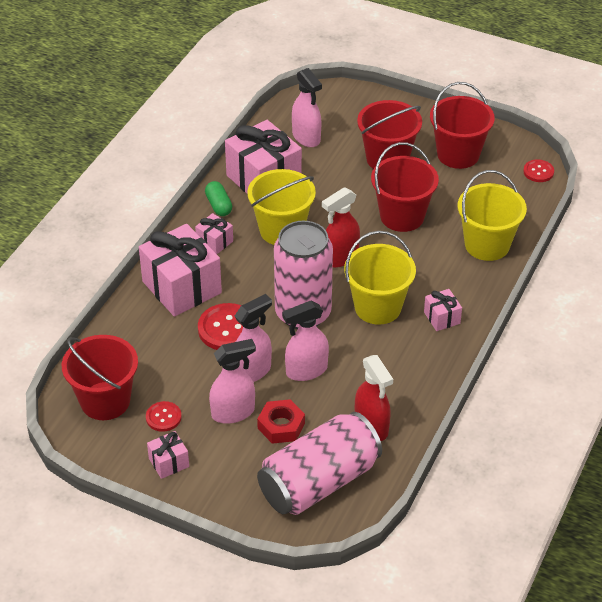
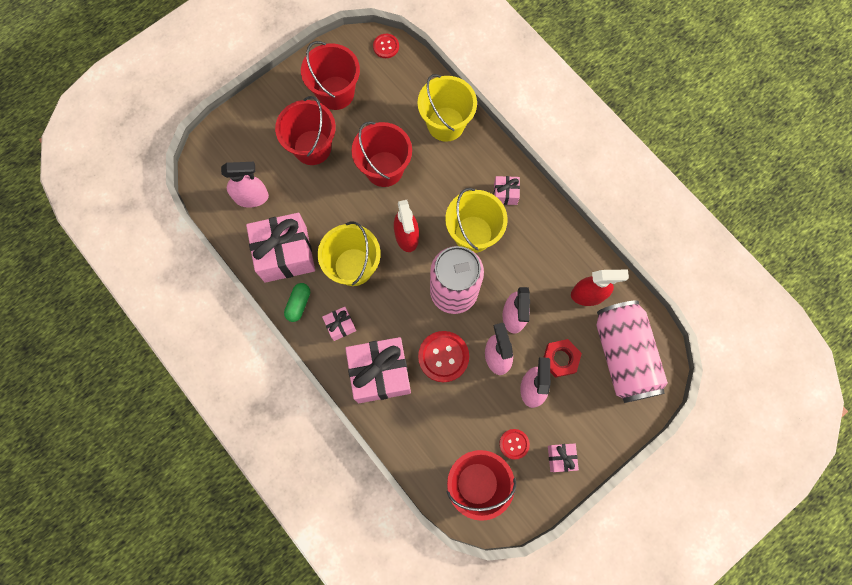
camera: 65 degrees left, 30 degrees up
green capsule [205,181,232,216] -> green capsule turned 75 degrees counterclockwise [284,283,310,322]

